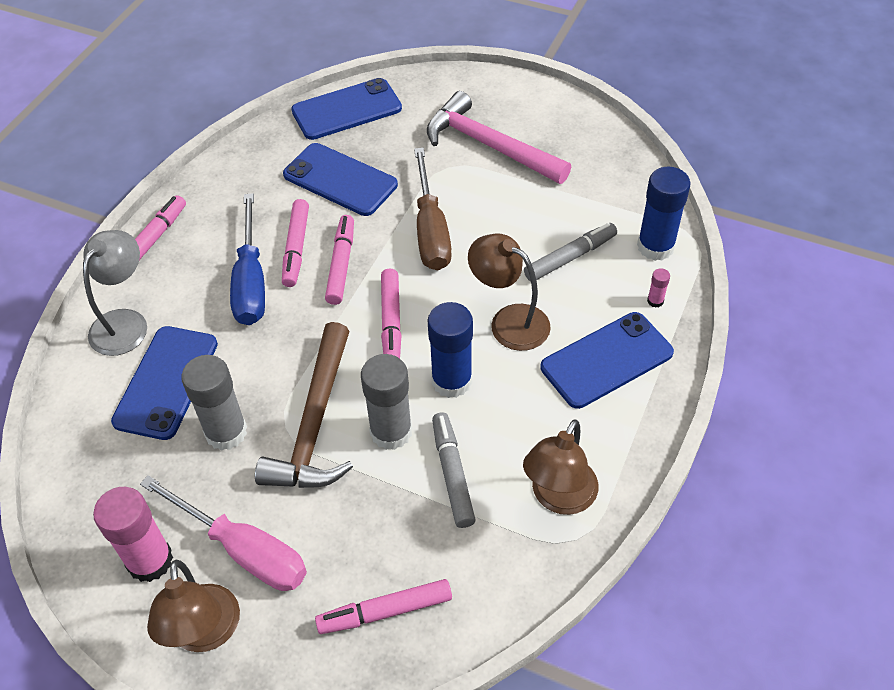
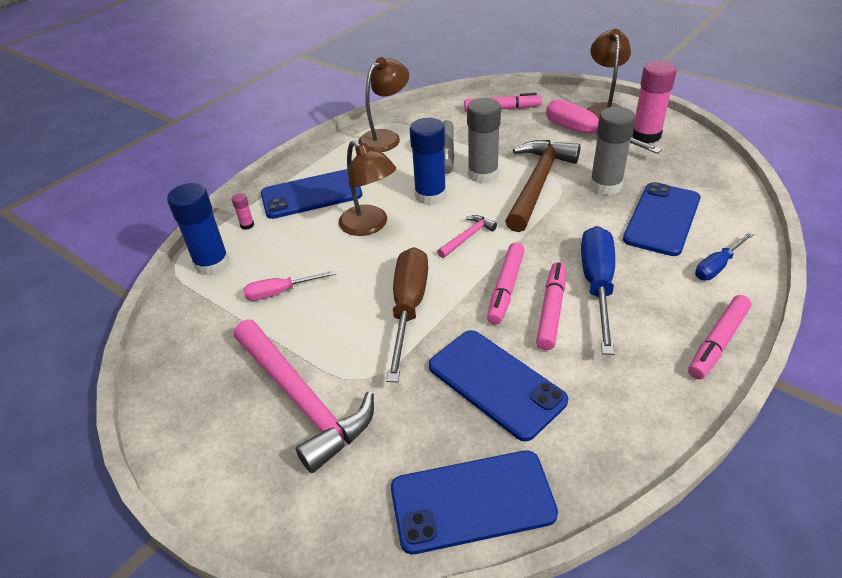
camera: 165 degrees left, 10 degrees down
grey lamp [83,230,147,356] -> blue screwdriver [695,232,754,280]
pink marker [381,269,401,359] -> pink hammer [437,215,497,258]
grey marker [524,223,617,282] -> none
none -> pink screwdriver [243,271,336,301]

